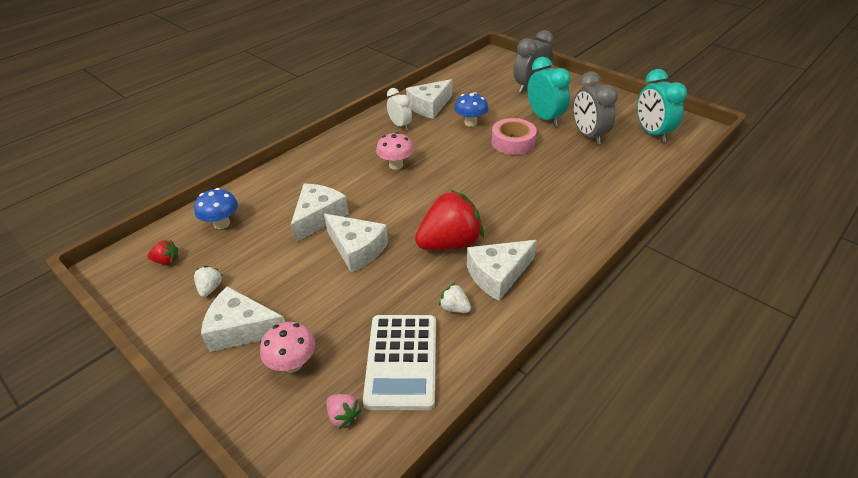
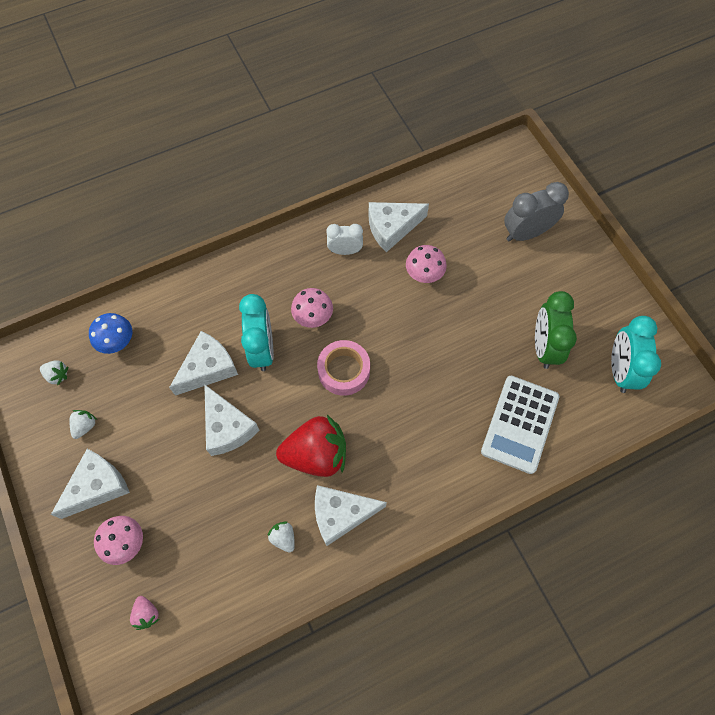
camera: 20 degrees right, 25 degrees up
red strawberry [147,240,178,265] -> white strawberry [40,361,68,385]
white cheese [201,286,285,352] -> white cheese turned 105 degrees clockwise [51,449,130,519]
white calculator [363,315,436,410] -> white calculator moved to [481,376,559,474]
white clock [387,88,412,130] -> white clock turned 75 degrees counterclockwise [326,224,363,255]
blue mushroom [454,92,488,127] -> pink mushroom [406,245,447,283]
pink tape [491,118,537,155] -> pink tape moved to [317,340,370,396]
turquoise clock [527,57,571,126] -> turquoise clock moved to [239,294,274,371]
grey clock [573,72,618,145] -> green clock [535,291,577,369]

